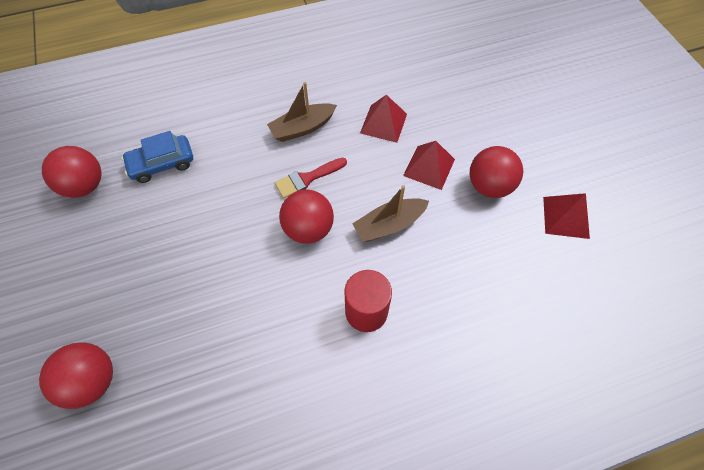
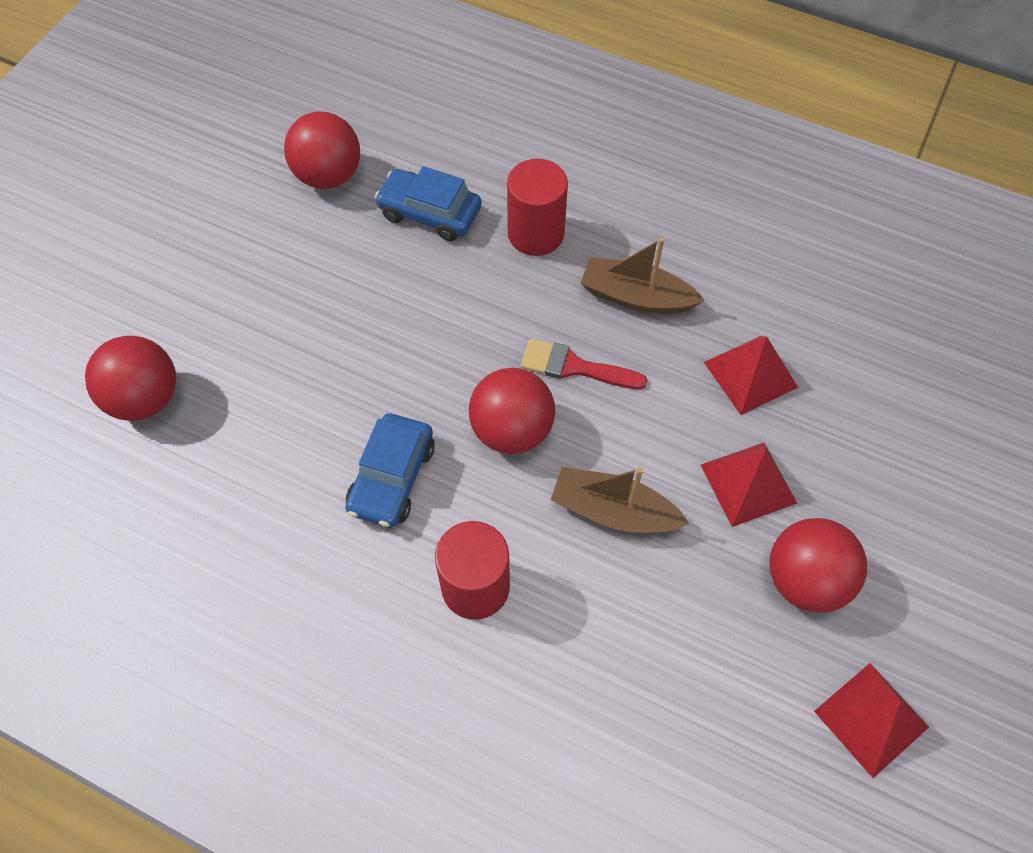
camera: 45 degrees right, 0 degrees up
none -> blue car [345,413,435,528]
none -> red cylinder [507,159,568,256]

